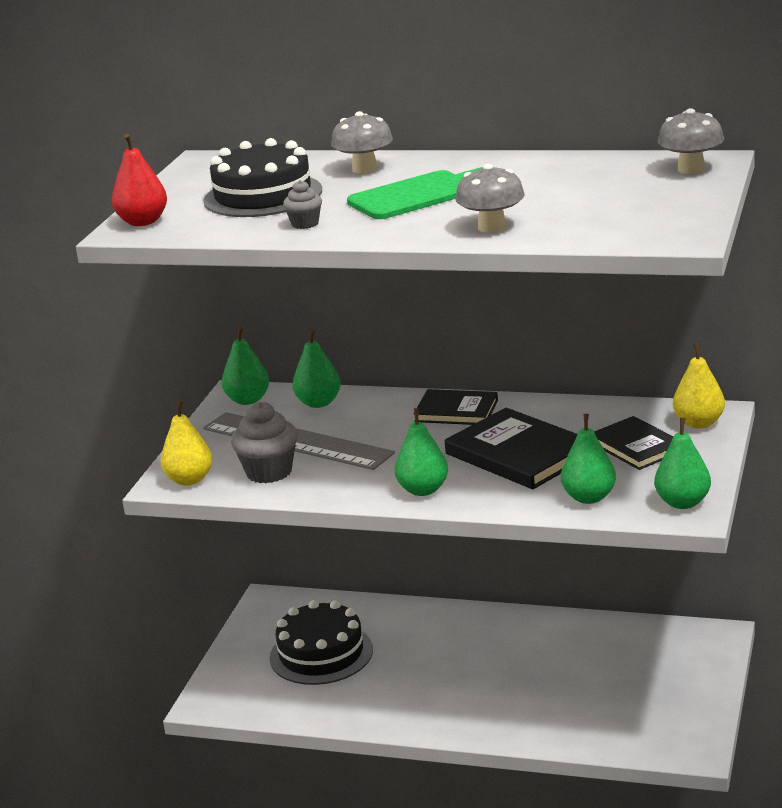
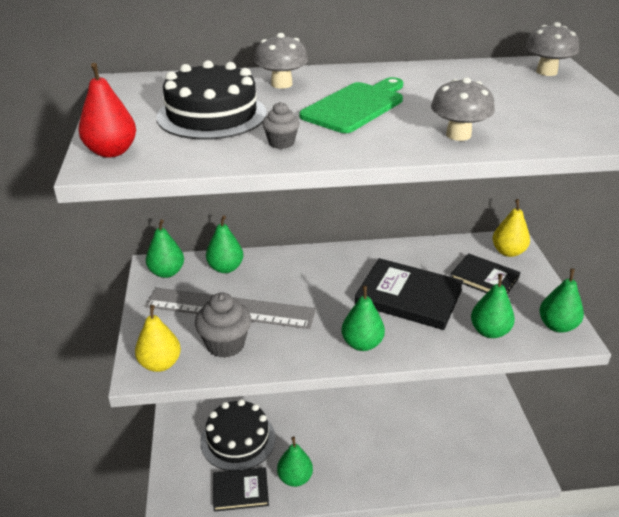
camera: 25 degrees left, 10 degrees up
black book [414,389,498,425] -> black book moved to [213,467,269,512]
none -> green pear [277,437,313,487]

